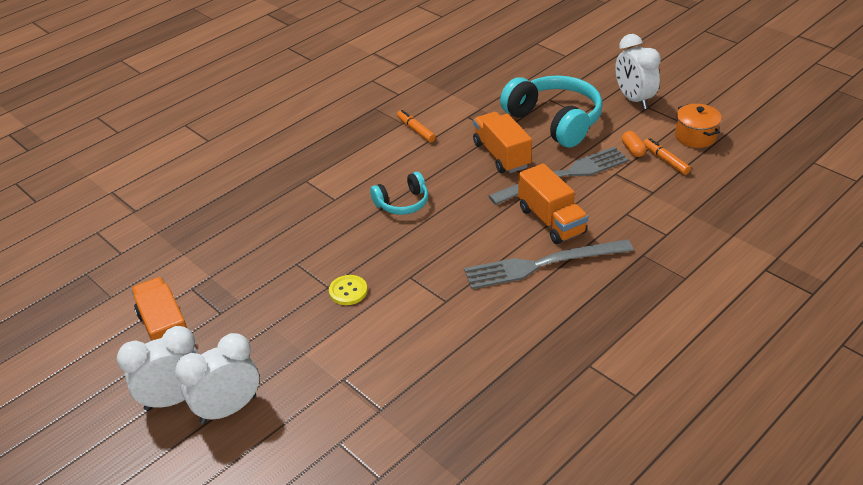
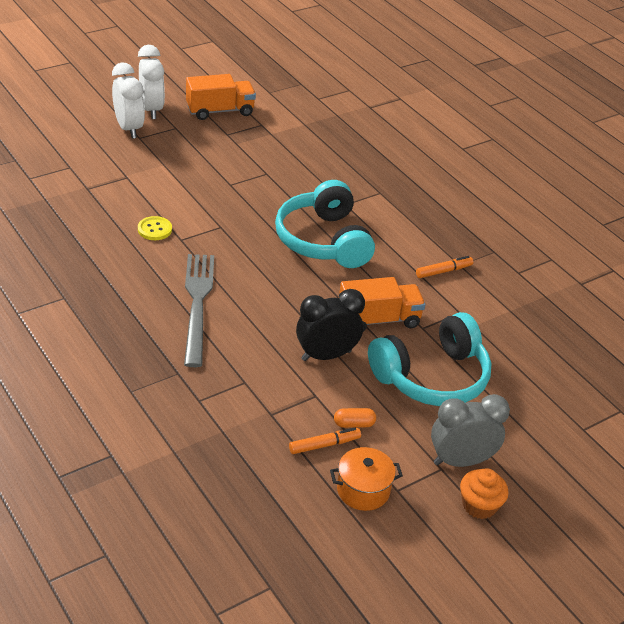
camera: 95 degrees right, 0 degrees up
yellow button [329,275,368,305] -> yellow button moved to [138,216,172,240]
turquoise headphones [370,172,428,215] -> turquoise headphones [275,180,375,268], size x1.88
grey fork [489,146,630,205] -> black clock [296,289,365,361]
orange truck [518,163,588,244] -> none
white clock [615,34,661,109] -> grey clock [431,394,510,467]
none -> orange cupcake [460,468,509,519]

